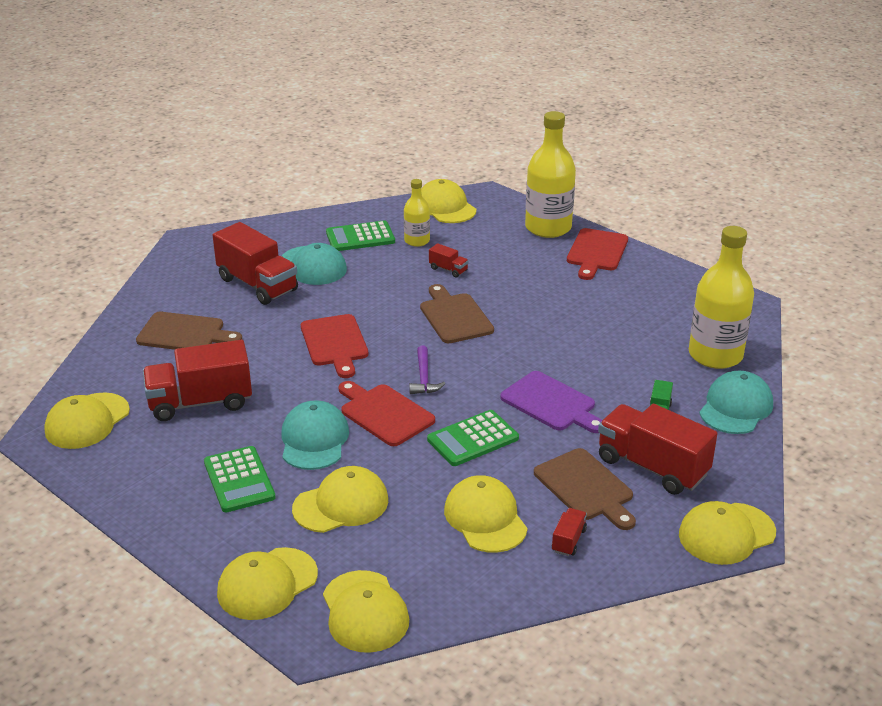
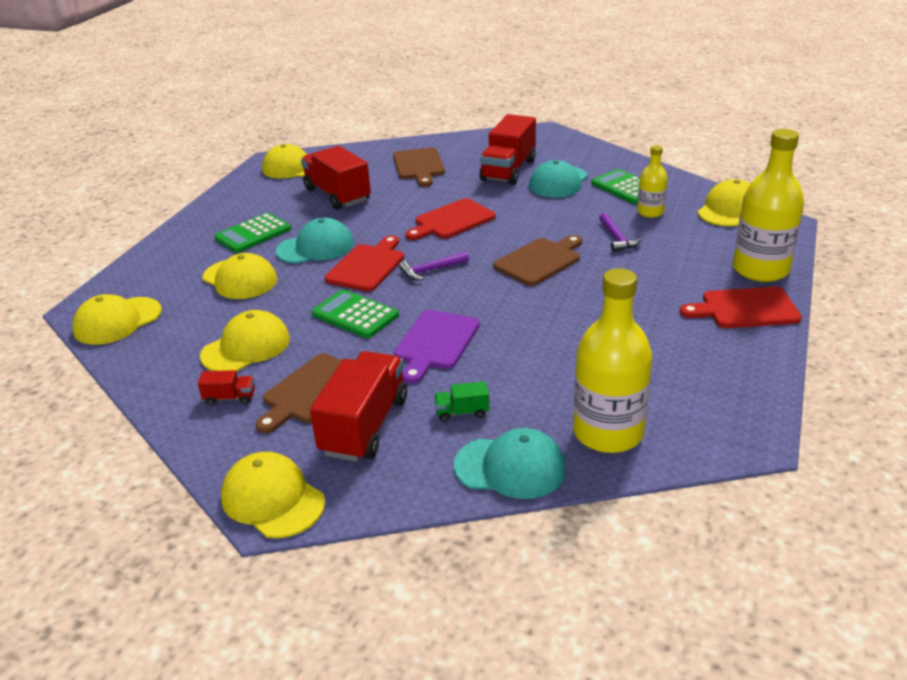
camera: 70 degrees right, 0 degrees up
yellow cap [217,547,318,620] -> none
red truck [429,243,469,278] -> purple hammer [599,213,642,252]

